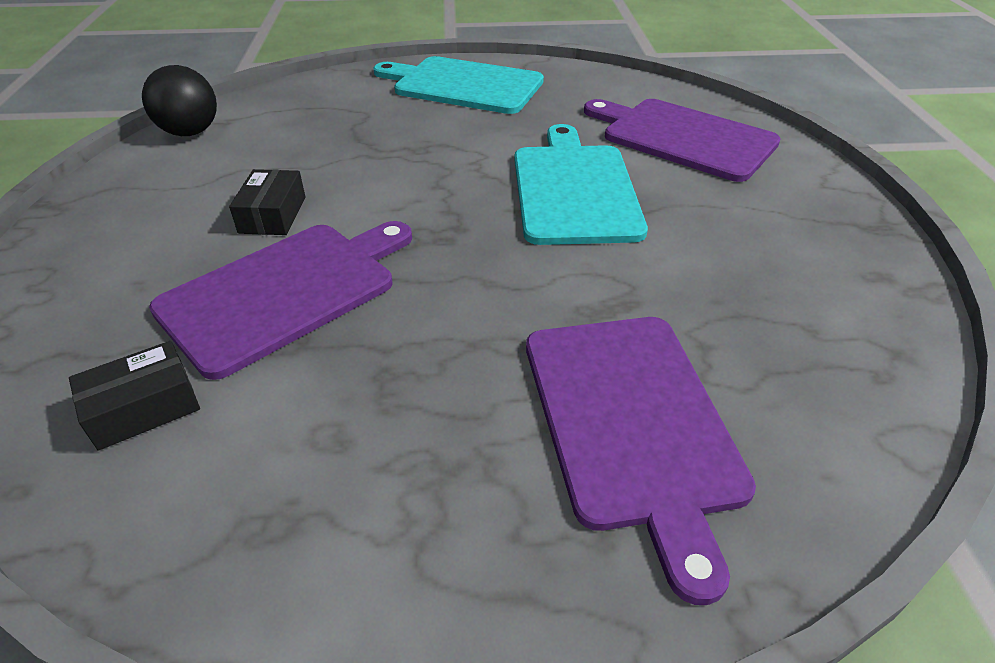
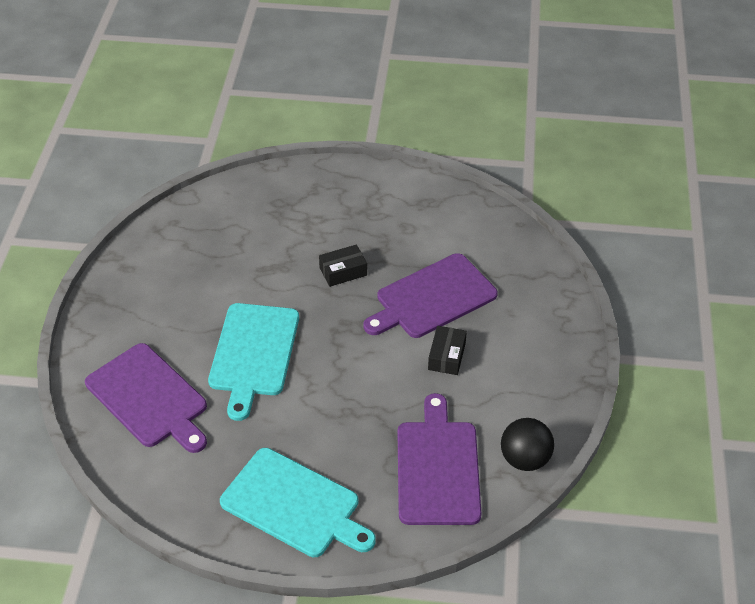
camera: 170 degrees left, 5 degrees up
black box [69,341,200,451] -> black box moved to [319,244,367,287]
purple cutting board [526,317,756,605] -> purple cutting board moved to [398,393,481,525]

